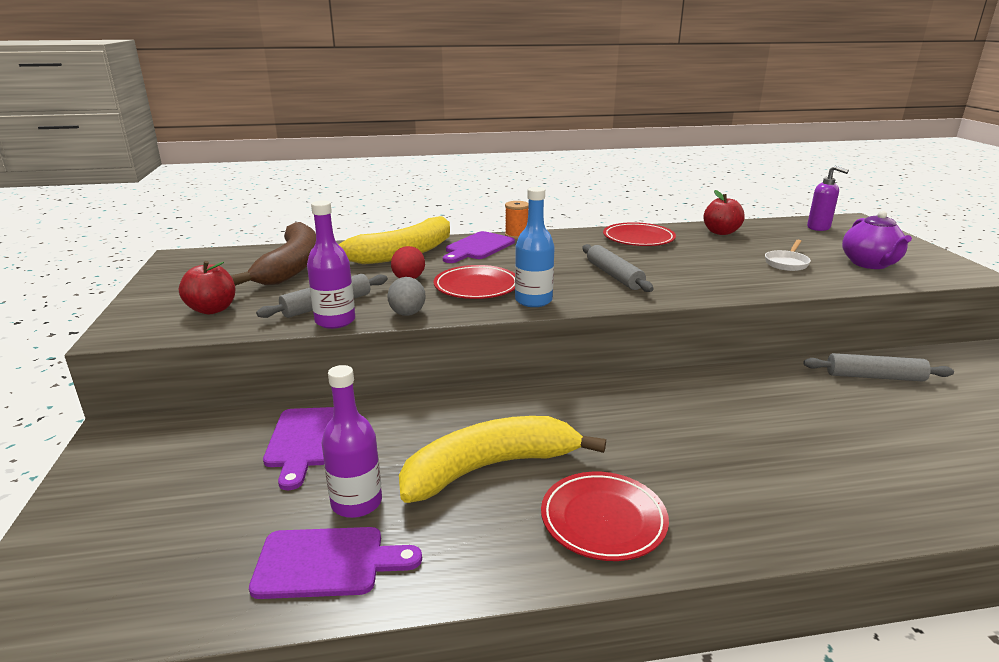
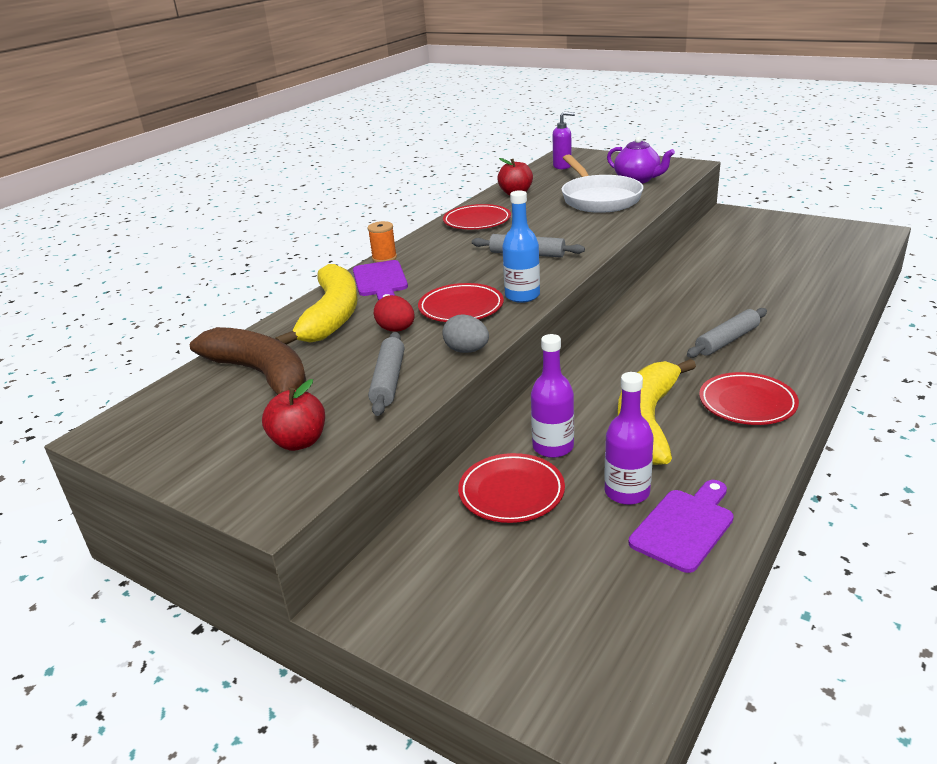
camera: 45 degrees left, 5 degrees up
purple cutting board [263,407,334,490] -> red plate [458,453,565,523]
purple bottle [307,200,355,329] -> purple bottle moved to [531,334,574,458]
white pan [765,240,811,271] -> white pan [561,154,643,213], size x2.25
grey rolling pin [803,353,954,382] -> grey rolling pin moved to [687,308,767,358]

